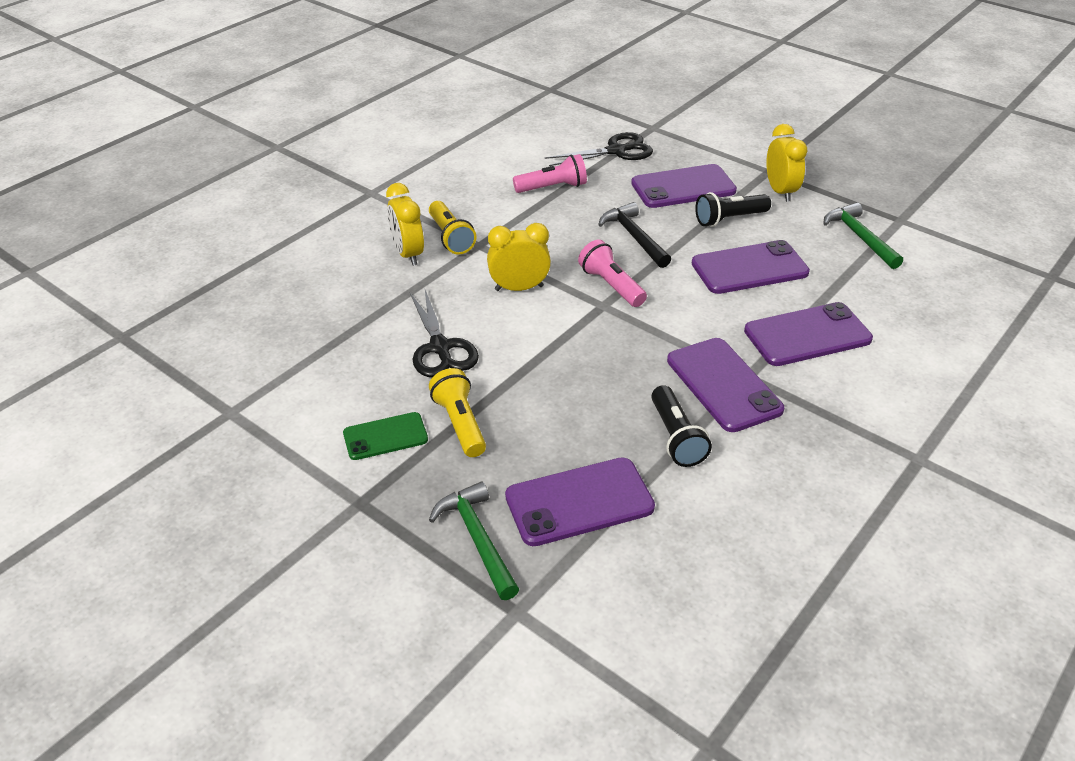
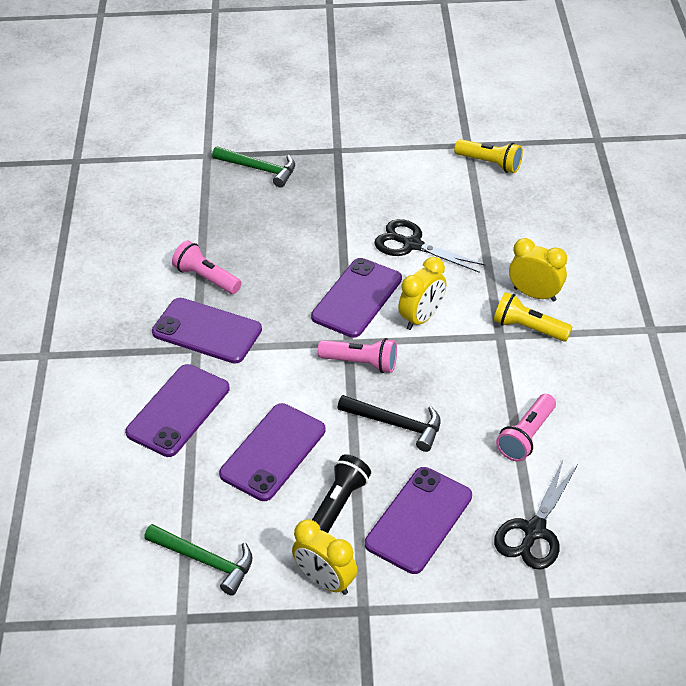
camera: 140 degrees right, 5 degrees up
green phone [343,412,428,460] -> none
yellow flashlight [429,368,486,457] -> yellow flashlight moved to [454,139,523,173]
purple phone [505,457,655,546] -> purple phone moved to [311,258,402,338]
black flashlight [651,385,712,467] -> pink flashlight [172,241,241,294]

